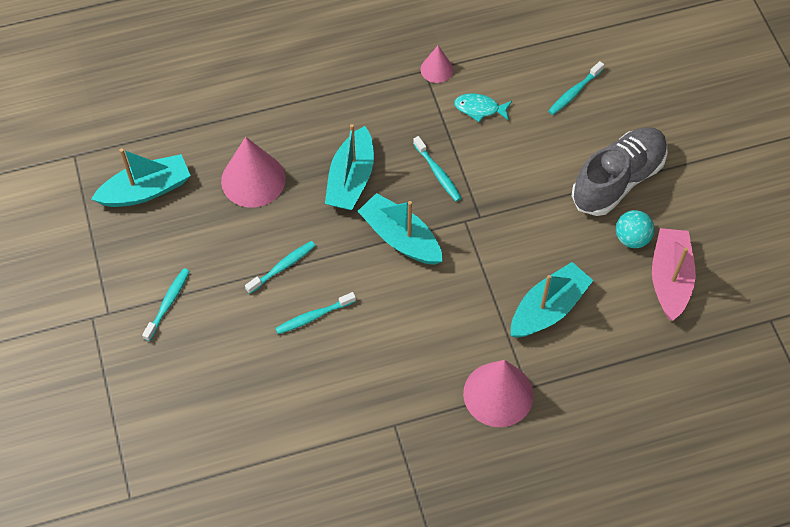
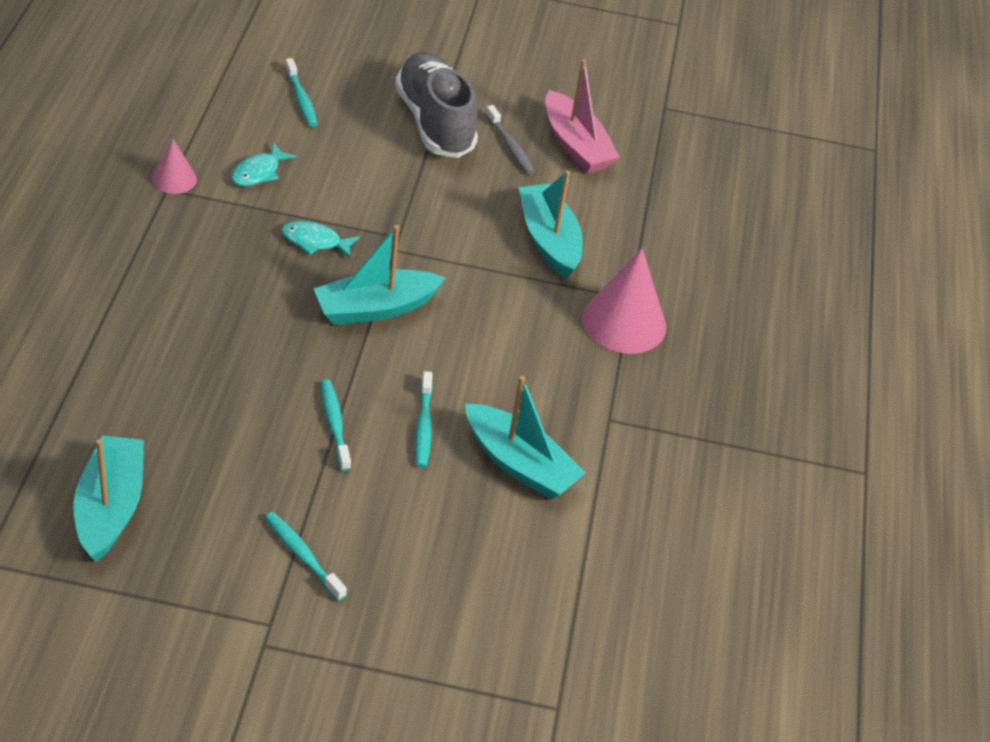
camera: 70 degrees left, 15 degrees down
pink cone [221,137,286,208] -> none
turquoise boat [325,124,374,210] -> turquoise boat moved to [465,376,586,499]
turquoise toothbrush [413,136,461,202] -> turquoise fish [281,221,360,258]
turquoise ball [616,210,655,248] -> grey toothbrush [486,105,535,175]
pink boat [652,228,696,321] -> pink boat turned 150 degrees counterclockwise [545,59,620,174]

